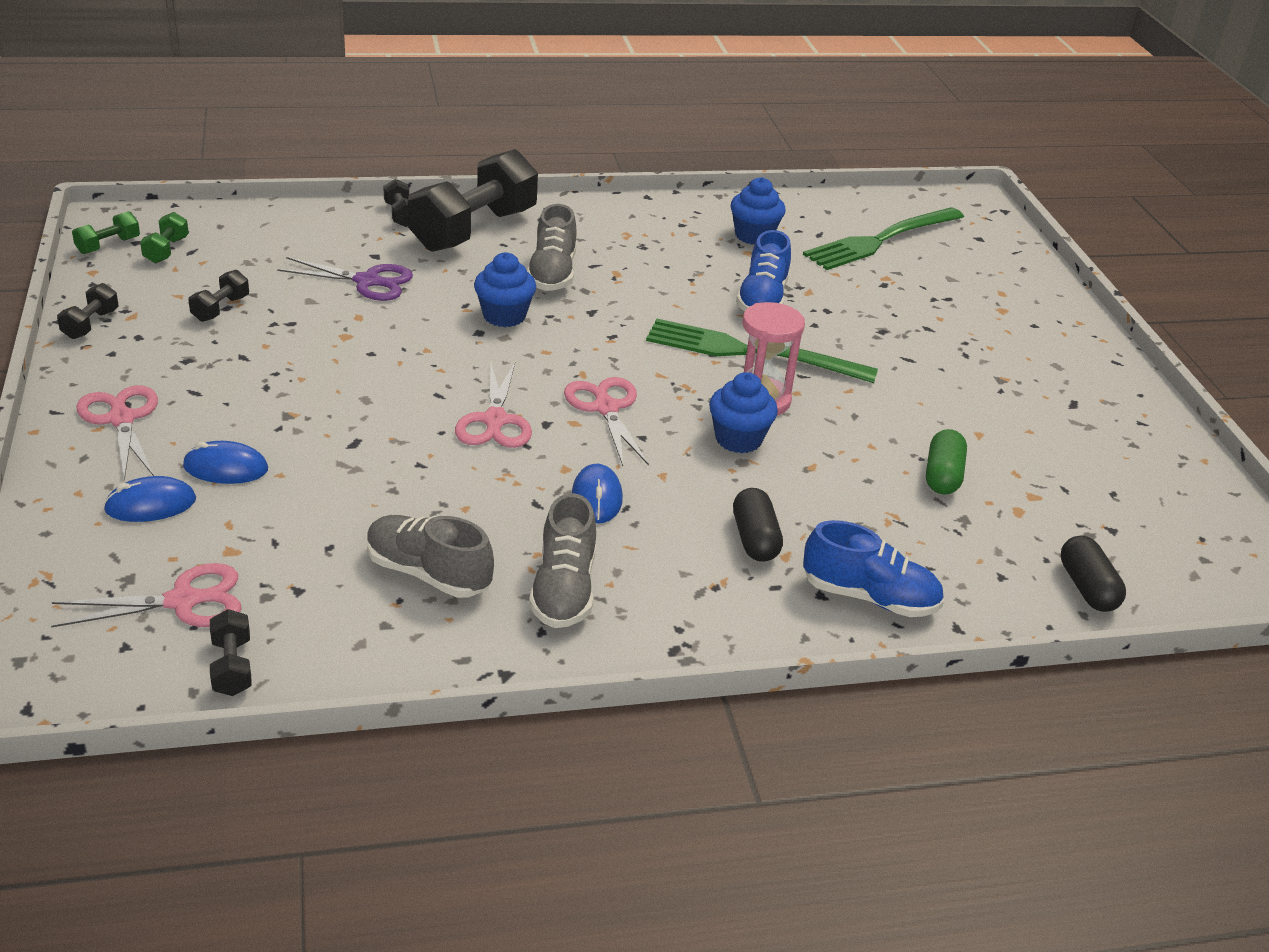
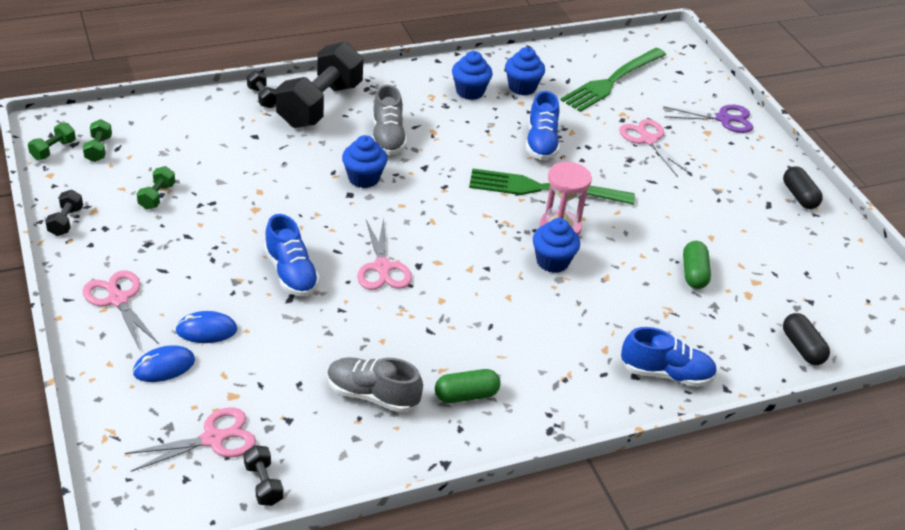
camera: 10 degrees left, 5 degrees up
black dumbbell [189,270,249,322] -> green dumbbell [137,166,175,210]
purple scissors [277,257,413,301] -> purple scissors moved to [663,105,753,133]
grey shoe [529,493,596,628] -> green capsule [435,369,501,403]
pink scissors [564,377,649,466] -> pink scissors moved to [619,119,691,177]
blue mouse [572,464,623,523] -> none
black capsule [733,488,783,562] -> black capsule moved to [783,166,823,209]
none -> blue shoe [264,214,320,296]
none -> blue cupcake [452,51,493,100]

